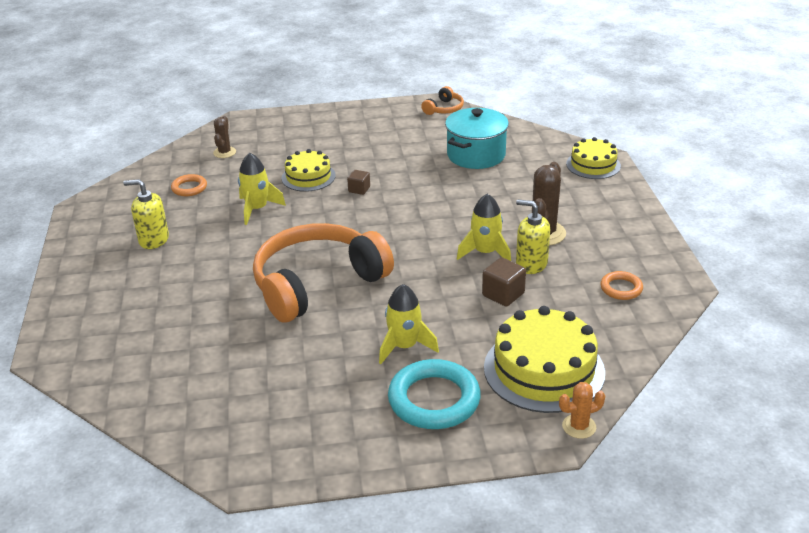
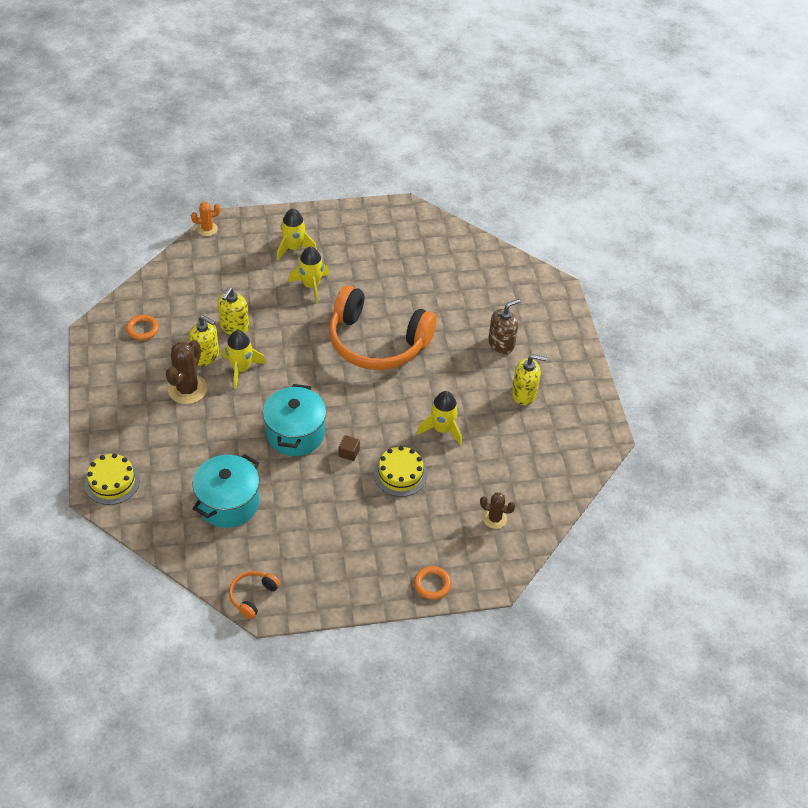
camera: 175 degrees right, 15 degrees up
orange ring [171,174,207,196] -> orange ring moved to [414,566,451,600]
brown cactus [213,116,236,158] -> brown cactus turned 75 degrees counterclockwise [480,493,515,529]
orange headphones [253,223,394,323] -> orange headphones turned 60 degrees clockwise [329,285,437,370]
turquoise ring [388,359,481,429] -> yellow rocket [277,209,317,260]
brown cube [482,257,526,307] -> yellow soap dispenser [218,287,249,335]
yellow cake [484,306,605,413] -> none
none -> turquoise pot [263,384,326,456]
none -> brown soap dispenser [488,299,521,354]

